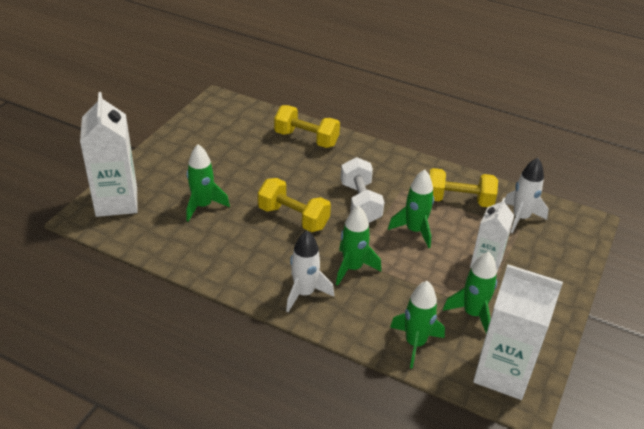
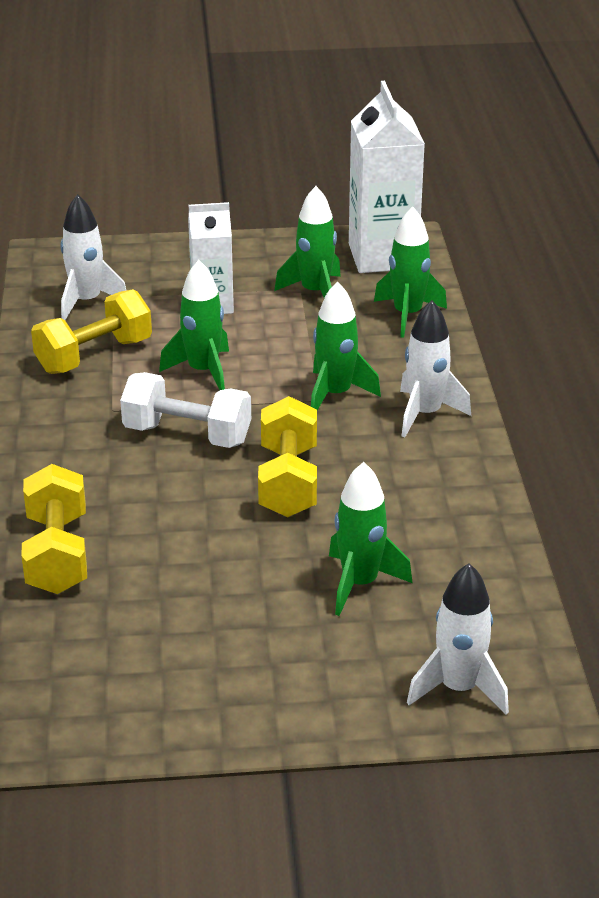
camera: 120 degrees left, 5 degrees down
white carton [80,92,137,217] -> white rocket [407,563,509,714]
white dumbbell [341,157,384,223] -> white dumbbell turned 60 degrees clockwise [120,372,251,448]
yellow dumbbell [429,168,498,207] -> yellow dumbbell turned 75 degrees clockwise [31,289,152,374]

